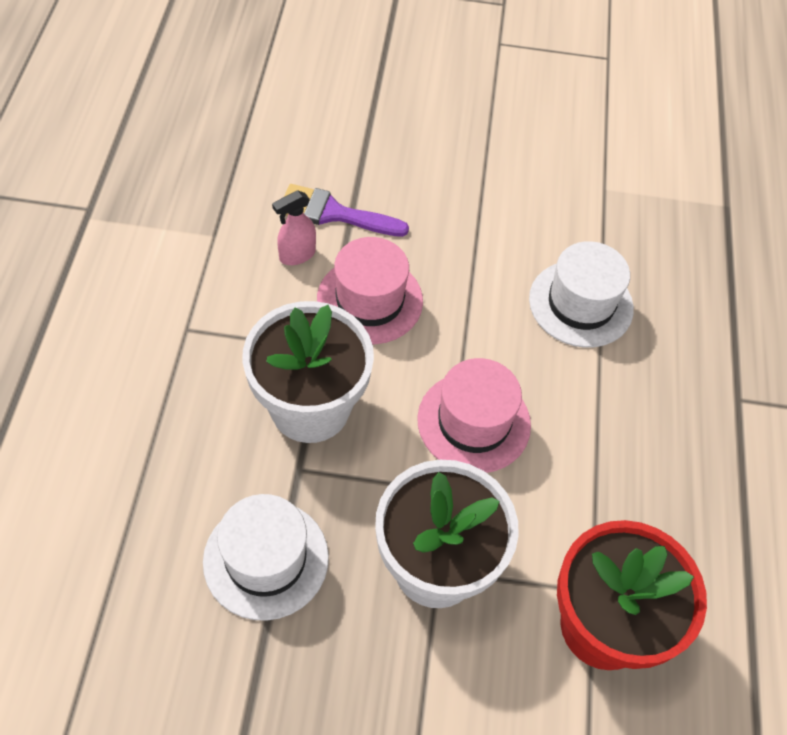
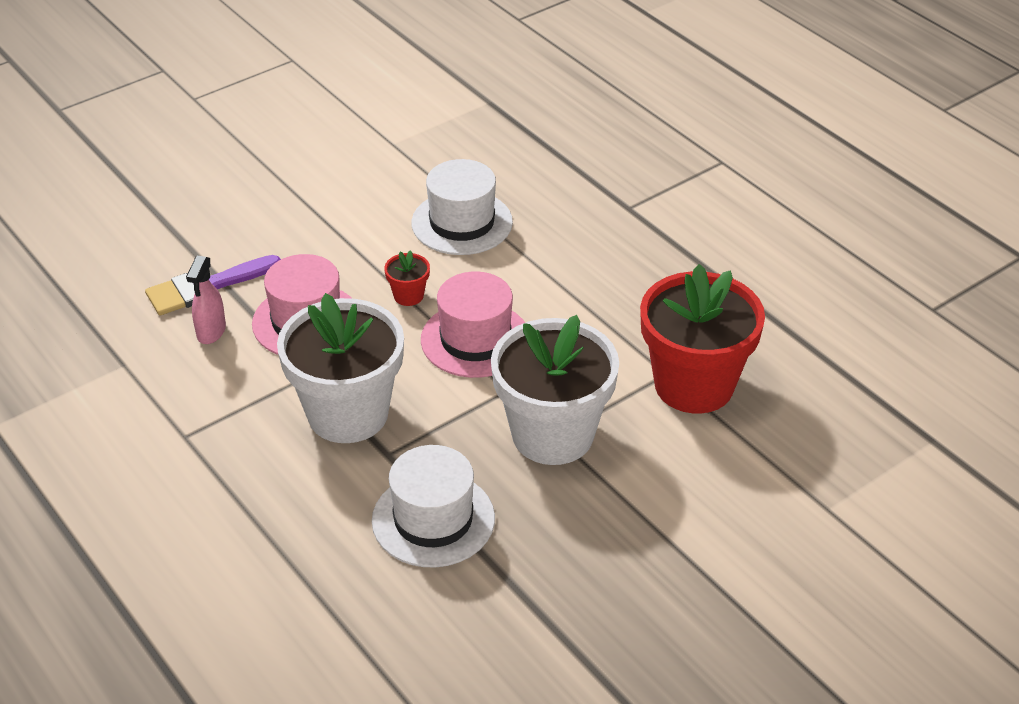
camera: 40 degrees left, 15 degrees down
none -> red flower pot [384,250,430,306]

